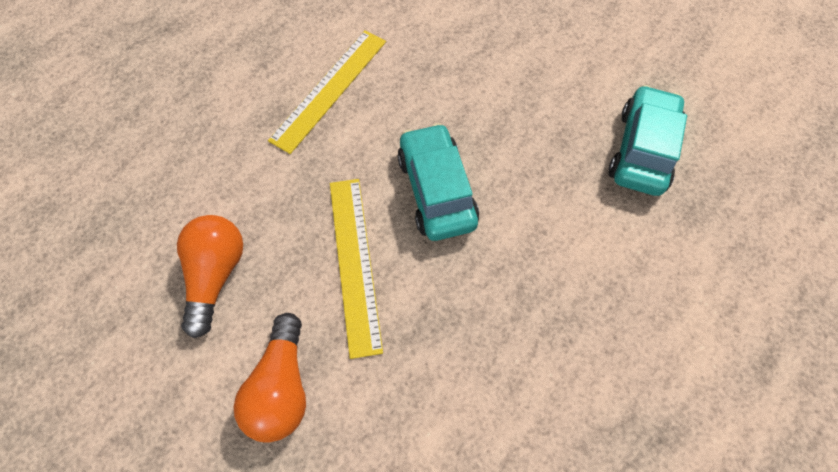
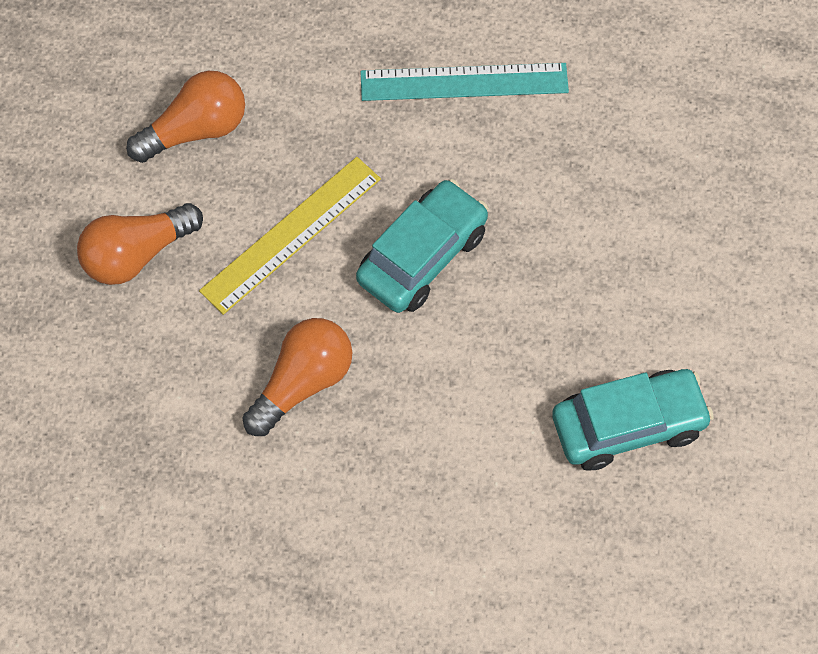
camera: 55 degrees right, 0 degrees up
yellow ruler [268,30,386,154] -> turquoise ruler [360,63,569,101]
none -> orange light bulb [243,318,352,436]

